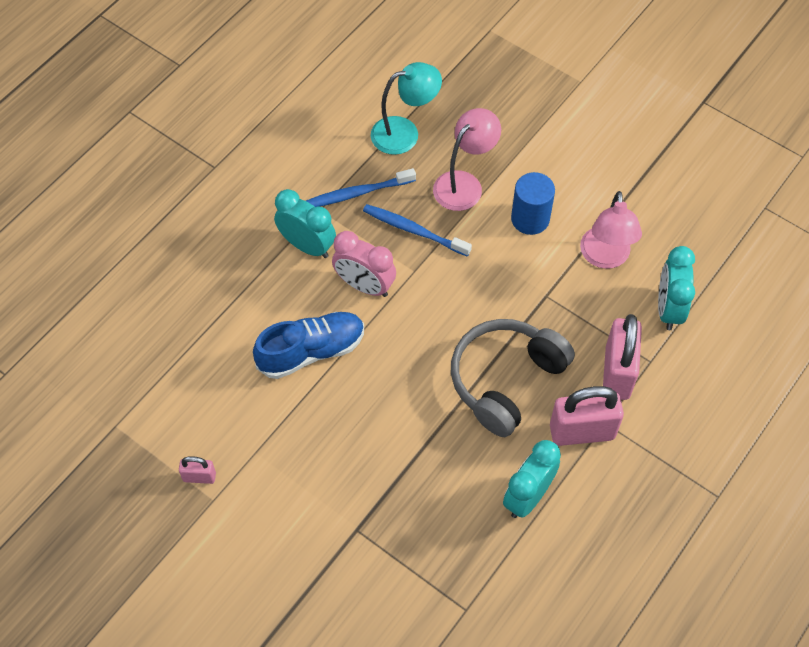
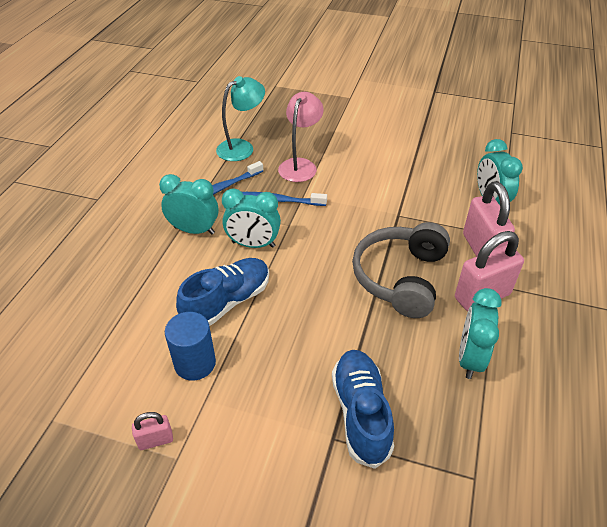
camera: 20 degrees left, 15 degrees down
pink clock [332,231,396,297] -> turquoise clock [222,189,281,248]
blue cylinder [511,172,555,235] -> blue cylinder moved to [165,312,216,381]
pink lamp [580,191,642,269] -> none
none -> blue shoe [332,350,394,469]

